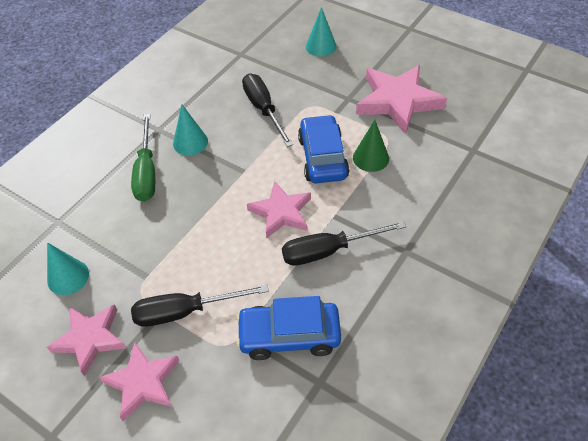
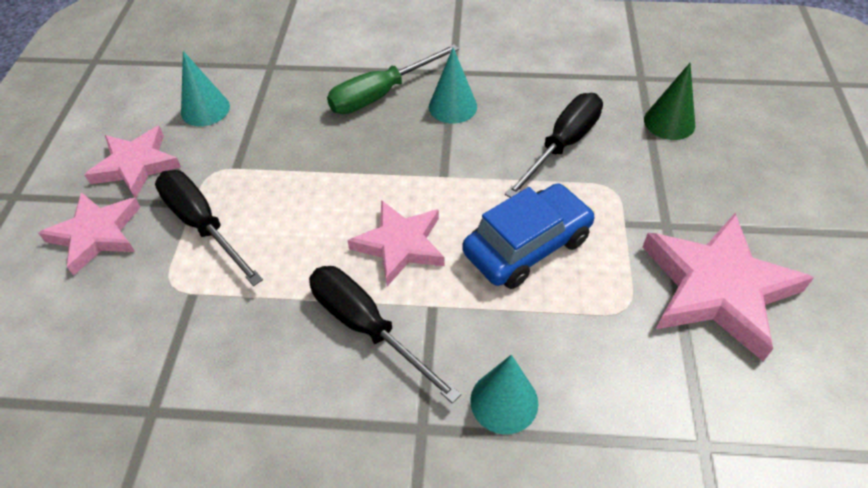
camera: 60 degrees right, 0 degrees up
blue car [236,296,341,360] -> none
turquoise cone [306,7,337,56] -> turquoise cone moved to [470,355,538,434]
green cone [353,120,389,172] -> green cone moved to [644,63,695,140]

